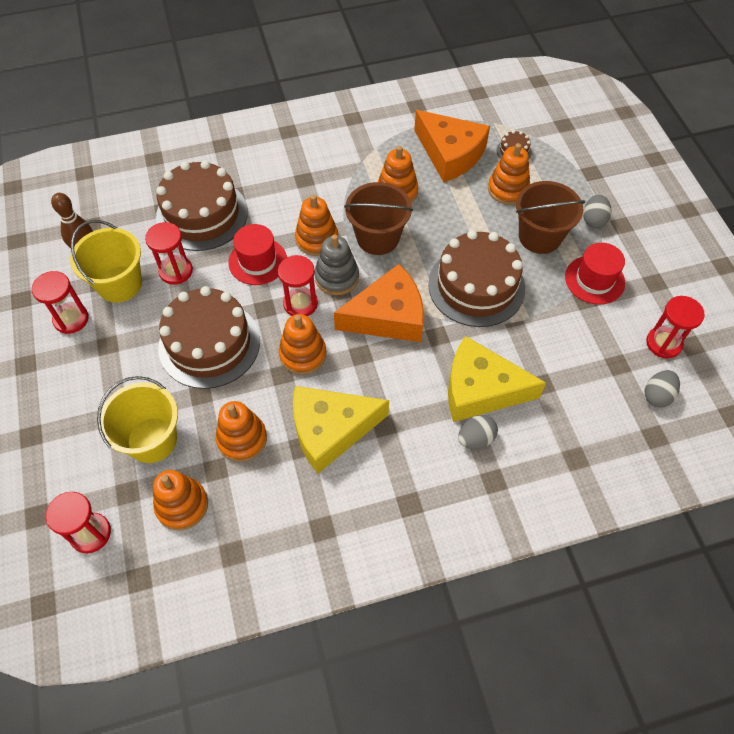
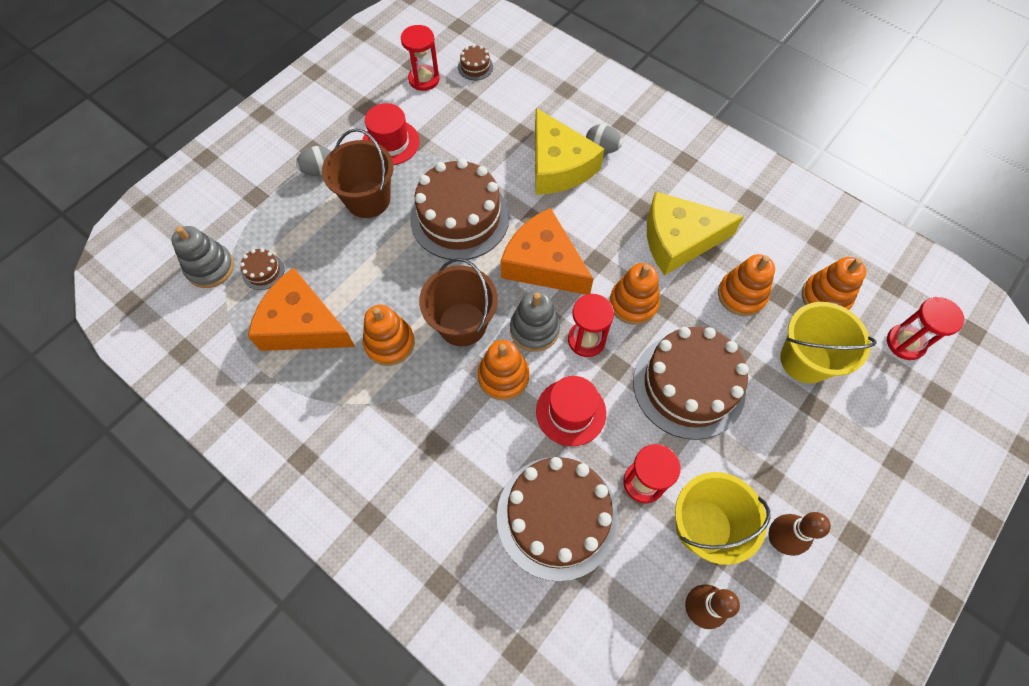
camera: 125 degrees left, 5 degrees up
red hourglass [32,271,89,334] -> brown bowling pin [769,512,831,556]
yellow cheese [293,386,389,474] -> yellow cheese turned 135 degrees clockwise [647,191,744,275]
orange cheese [414,110,490,182] -> orange cheese turned 75 degrees counterclockwise [248,267,355,351]
orange stacking toy [488,143,530,205] -> none
grey egg [645,370,680,408] -> brown cake [458,44,493,80]
none -> grey stacking toy [171,226,234,288]

